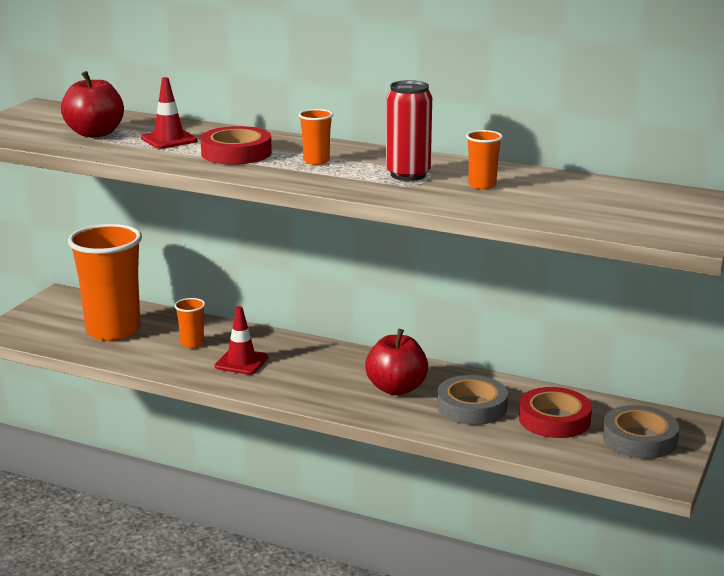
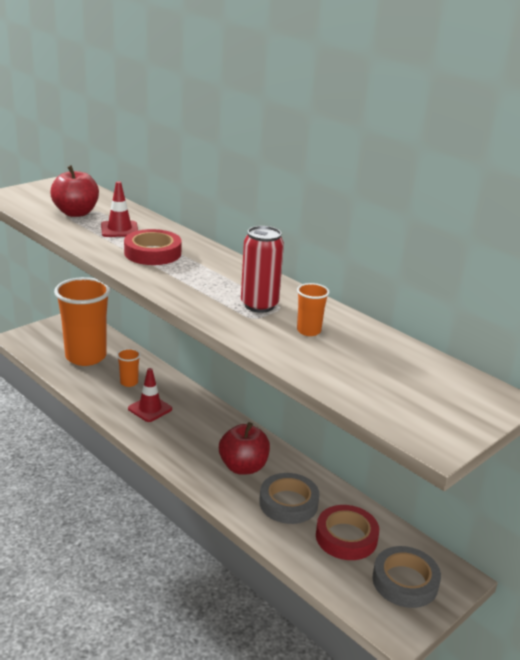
camera: 20 degrees right, 5 degrees up
orange cup [299,109,333,165] -> none

